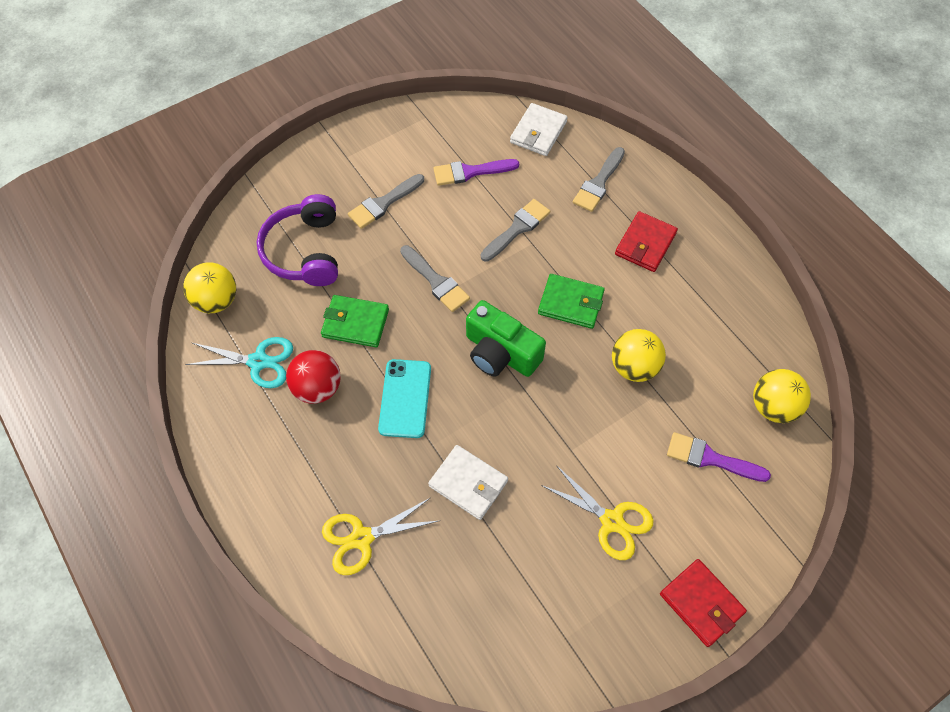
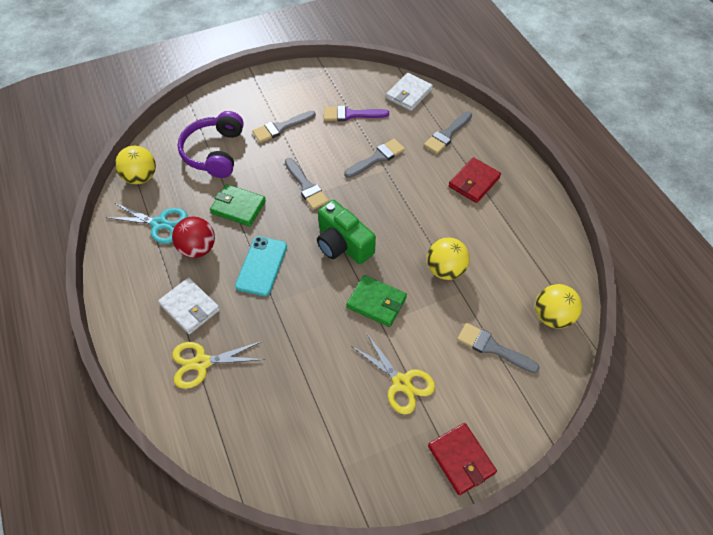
camera: 10 degrees right, 5 degrees down
white wallet [428,445,508,520] -> white wallet moved to [158,277,220,334]
green wallet [538,274,605,329] -> green wallet moved to [346,275,407,327]
purple brush [667,432,771,482] -> grey brush [457,323,540,373]

